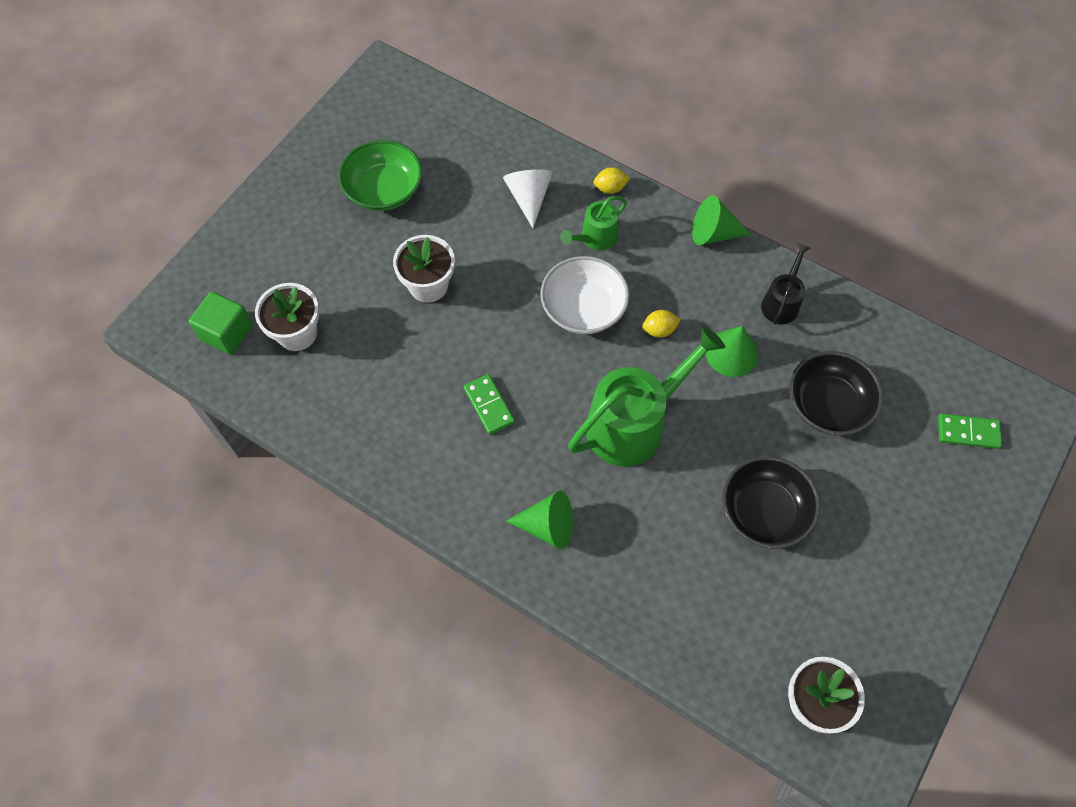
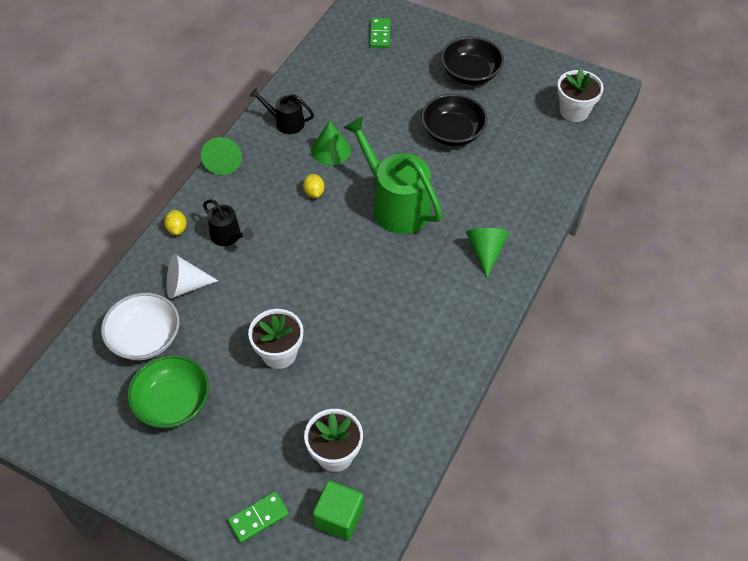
camera: 95 degrees left, 10 degrees down
green domino [464,374,515,435] -> green domino moved to [228,491,289,543]
white bowl [540,256,629,334] -> white bowl moved to [101,293,180,360]
green watering can [560,196,627,250] -> black watering can [203,199,253,246]
black bowl [789,351,883,436] -> black bowl moved to [441,36,504,85]

